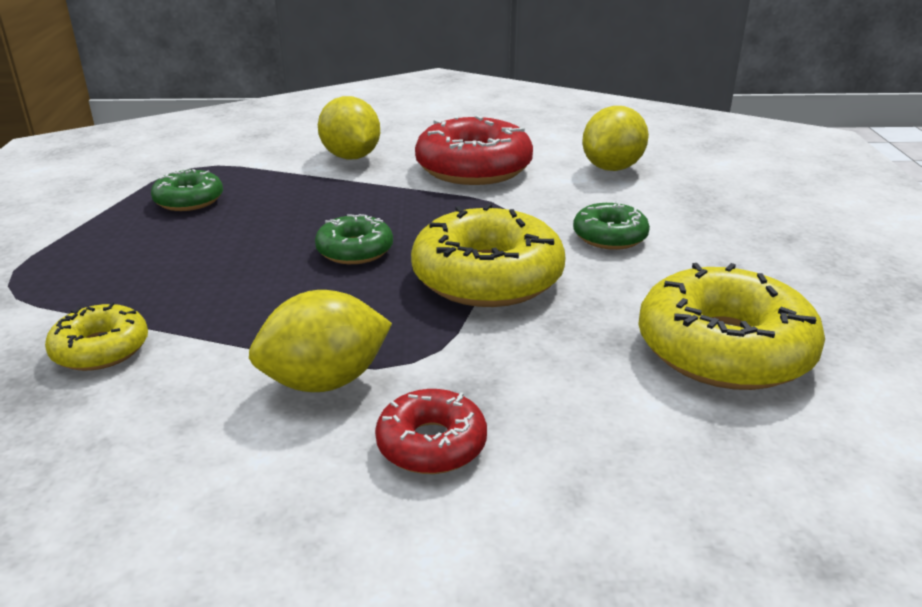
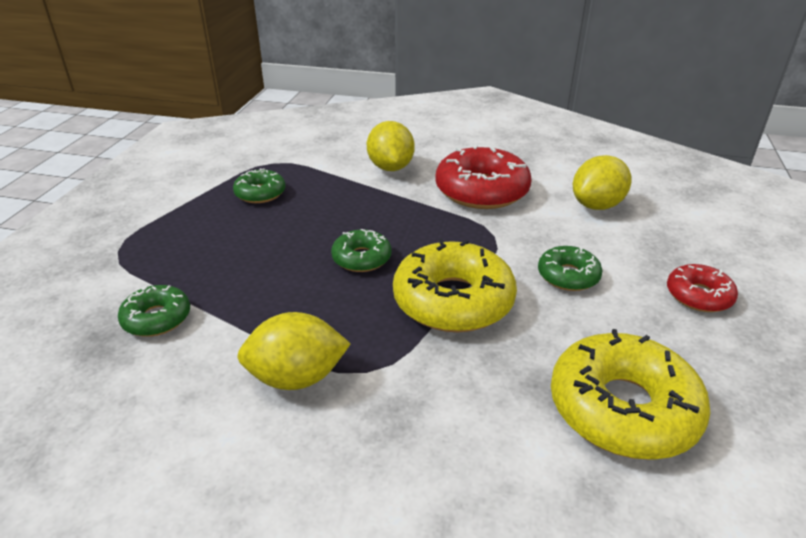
camera: 15 degrees right, 5 degrees up
yellow donut [45,303,148,371] -> green donut [118,285,190,337]
red donut [375,389,487,474] -> red donut moved to [667,264,738,312]

